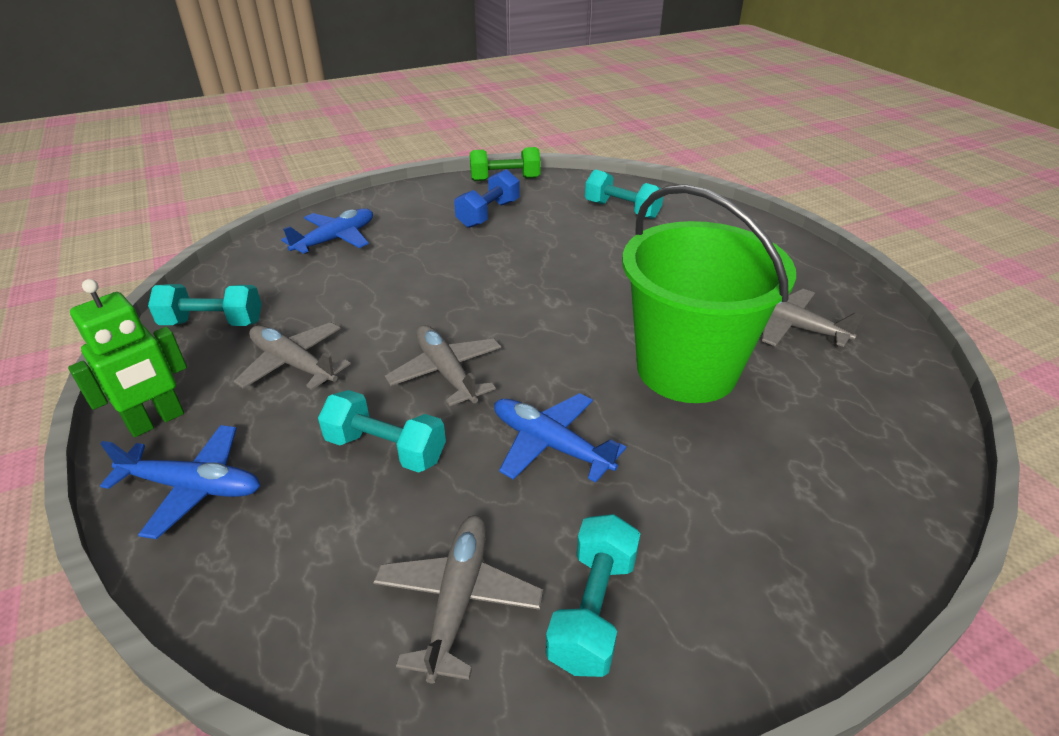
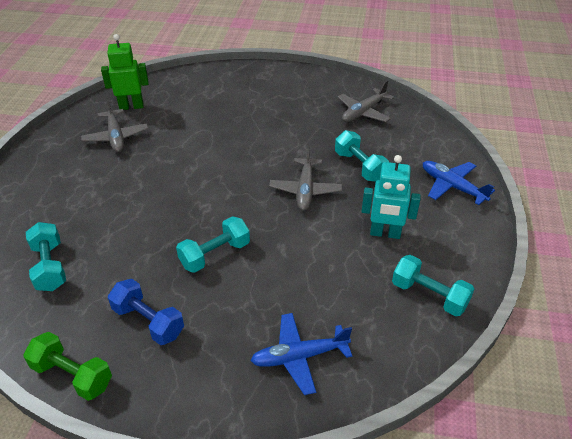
camera: 145 degrees left, 5 degrees up
green robot [68,279,187,437] -> green robot moved to [101,34,149,110]
grey plane [234,322,351,390] -> turquoise robot [361,155,421,239]
blue dumbbell [454,169,520,228] -> blue dumbbell turned 60 degrees clockwise [108,279,184,345]
blue plane [494,393,626,483] -> none
turquoise dumbbell [546,514,640,677] -> turquoise dumbbell moved to [176,216,250,273]
green bucket [622,184,796,403] -> none

